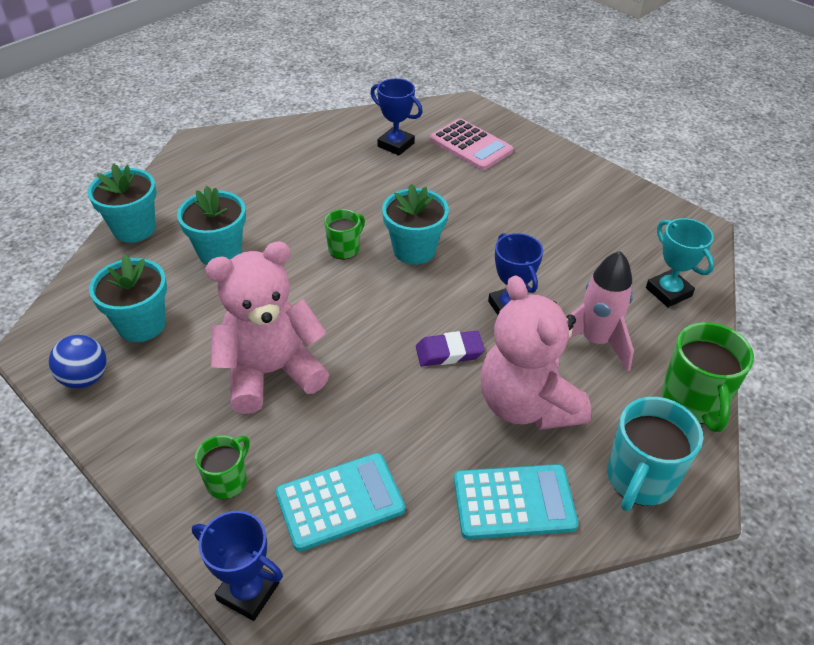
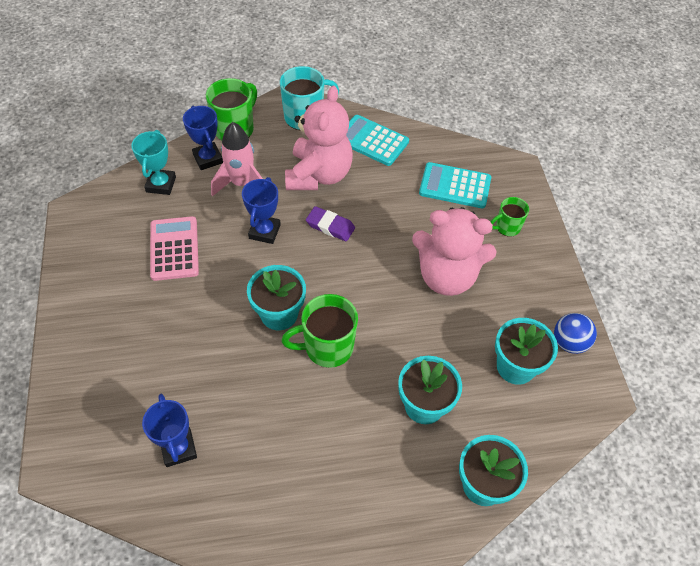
camera: 145 degrees left, 10 degrees up
blue trophy [192,511,283,621] -> blue trophy moved to [183,106,223,170]
green mug [324,209,365,259] -> green mug [281,294,358,368], size x1.70
pink calculator [430,118,513,170] -> pink calculator moved to [150,216,199,281]

